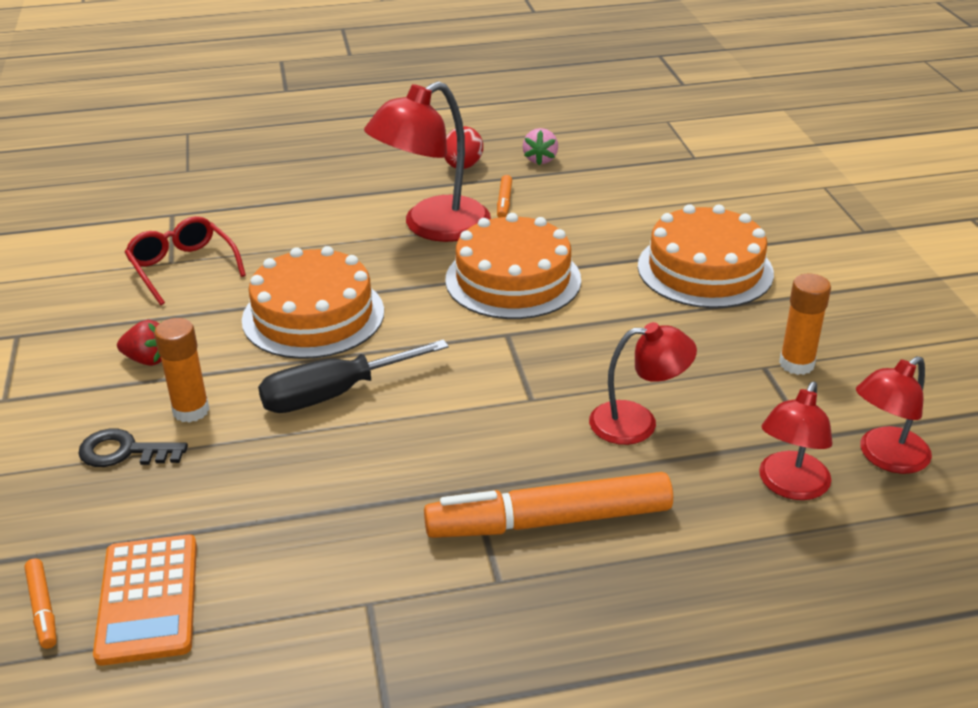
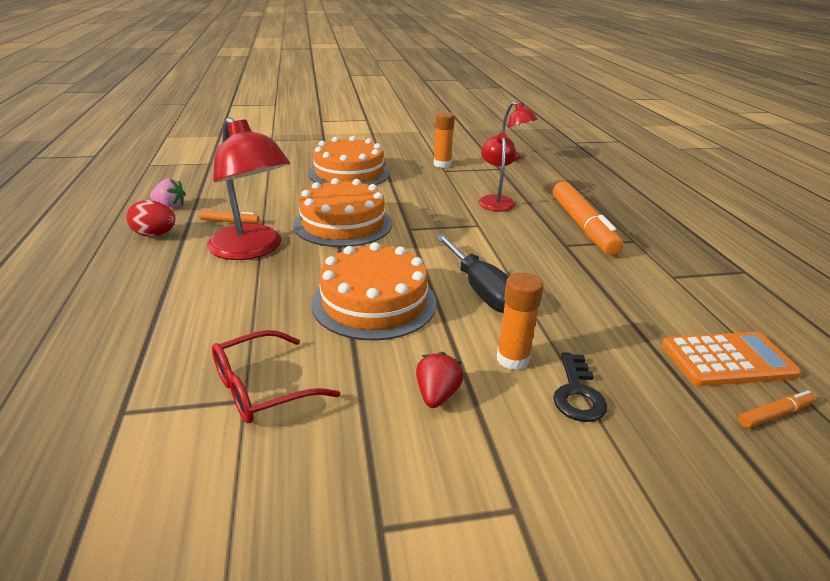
camera: 90 degrees left, 5 degrees down
red lamp [759,382,832,500] -> none

